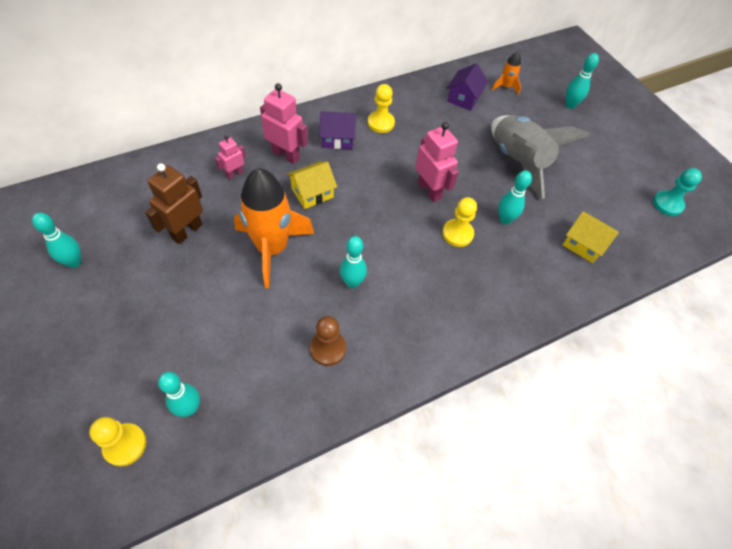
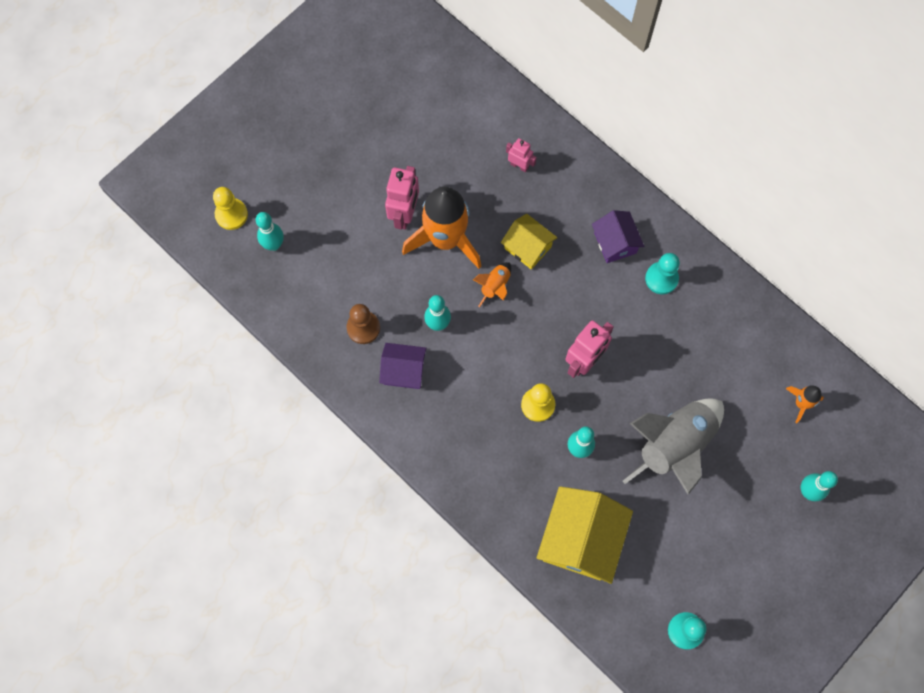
camera: 75 degrees right, 15 degrees up
turquoise bowling pin [32,212,81,268] -> none
brown robot [145,163,203,244] -> none
pink robot [260,83,308,164] -> pink robot moved to [385,166,419,230]
yellow pawn [368,84,395,133] -> turquoise pawn [645,253,680,294]
purple house [447,63,488,111] -> purple house moved to [379,343,426,389]
yellow house [563,211,619,263] -> yellow house [537,486,633,584], size x1.74
none -> orange rocket [473,262,511,307]

